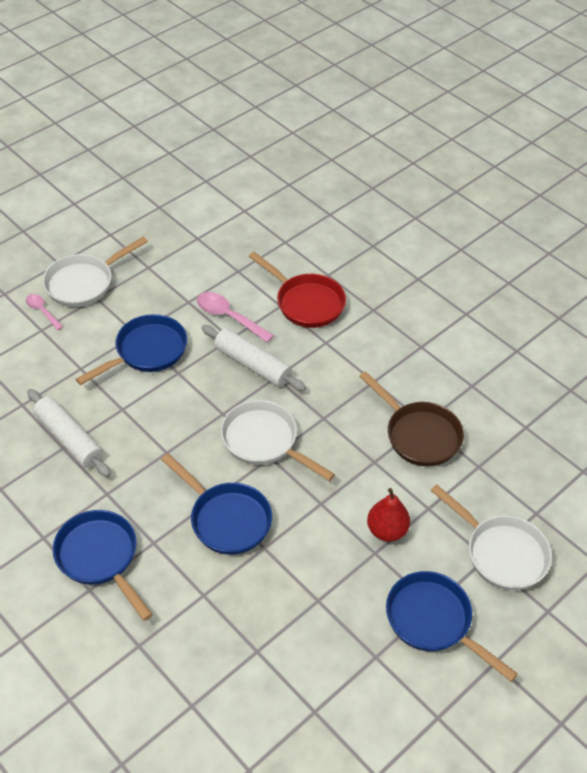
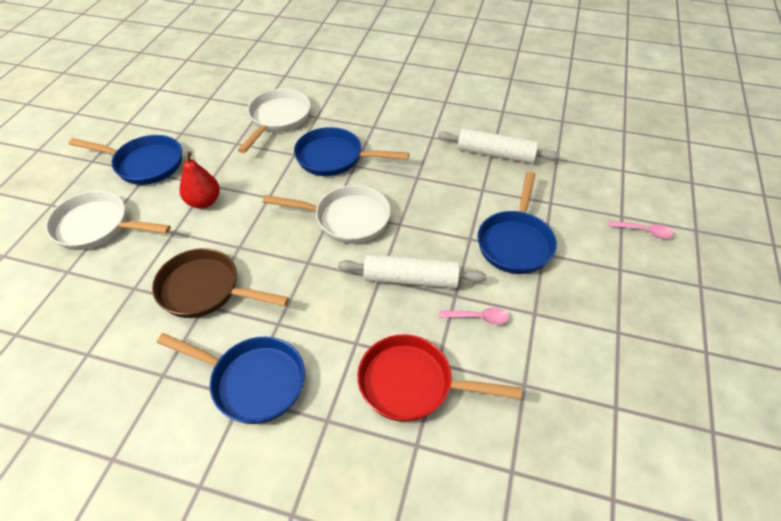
camera: 150 degrees right, 0 degrees up
white pan [43,237,148,307] -> white pan moved to [238,89,311,153]
blue pan [53,510,153,621] -> blue pan moved to [157,333,305,424]
pink spoon [197,292,274,343] -> pink spoon [439,307,509,325], size x0.62

